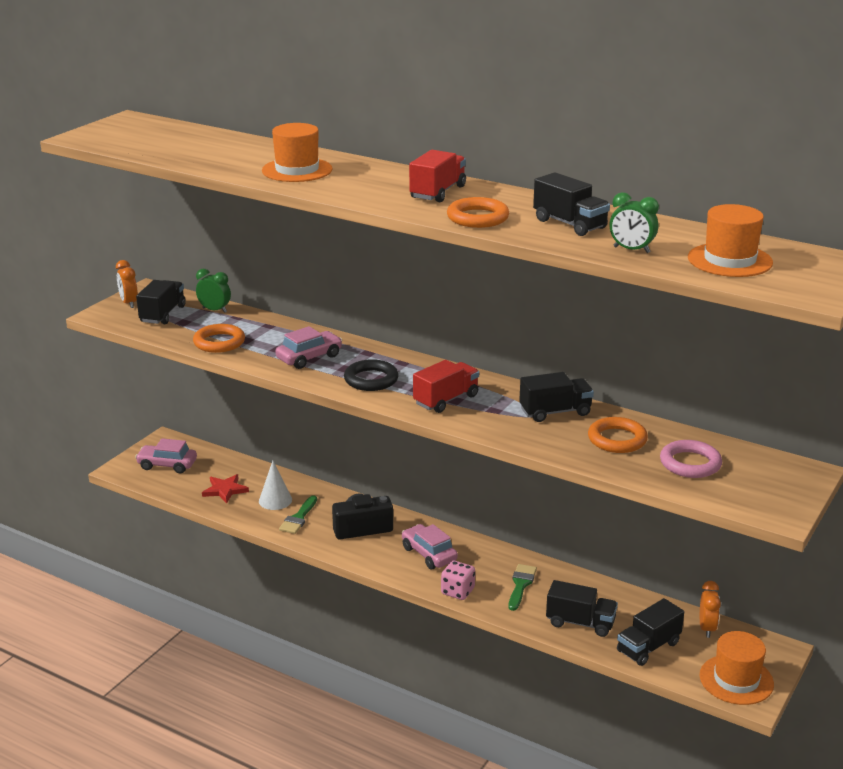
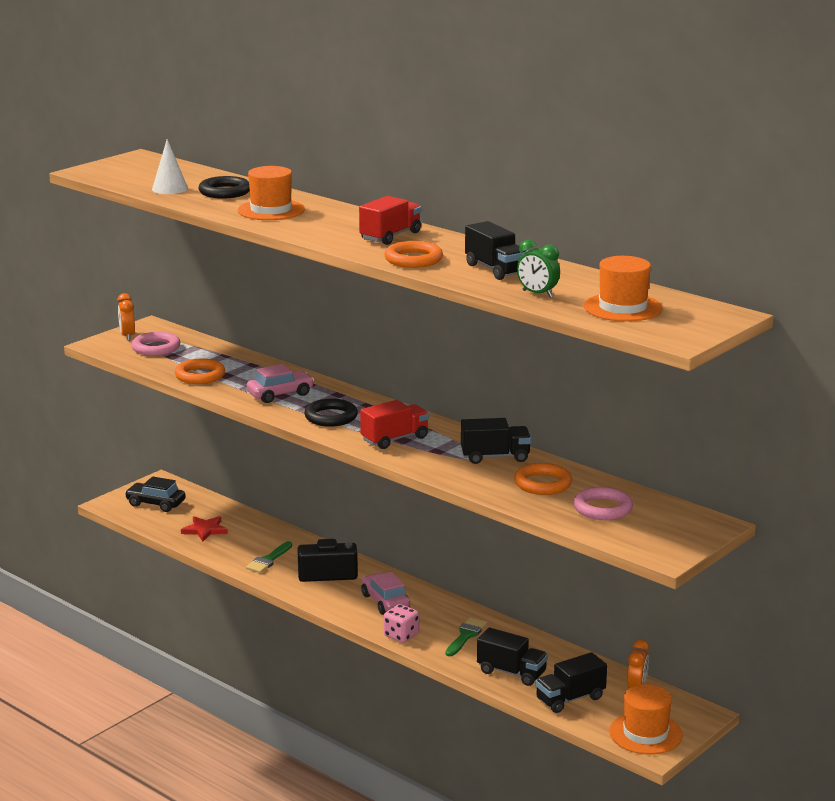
camera: 10 degrees right, 5 degrees down
pink car [135,438,197,474] -> black car [125,476,185,512]
black truck [136,280,186,324] -> pink ring [131,332,180,356]
green clock [196,269,231,313] -> none
white cone [259,461,292,510] -> white cone moved to [152,139,188,194]
none -> black ring [198,176,250,199]

